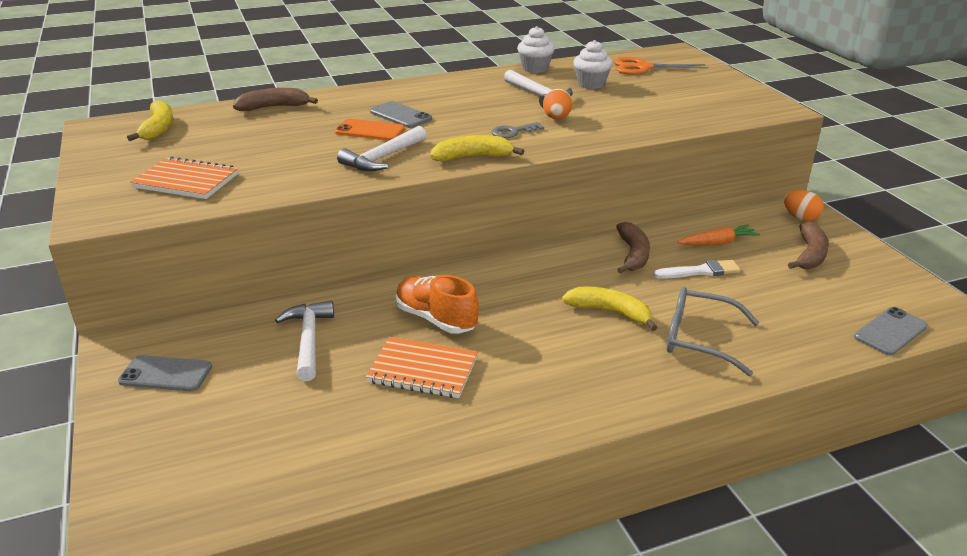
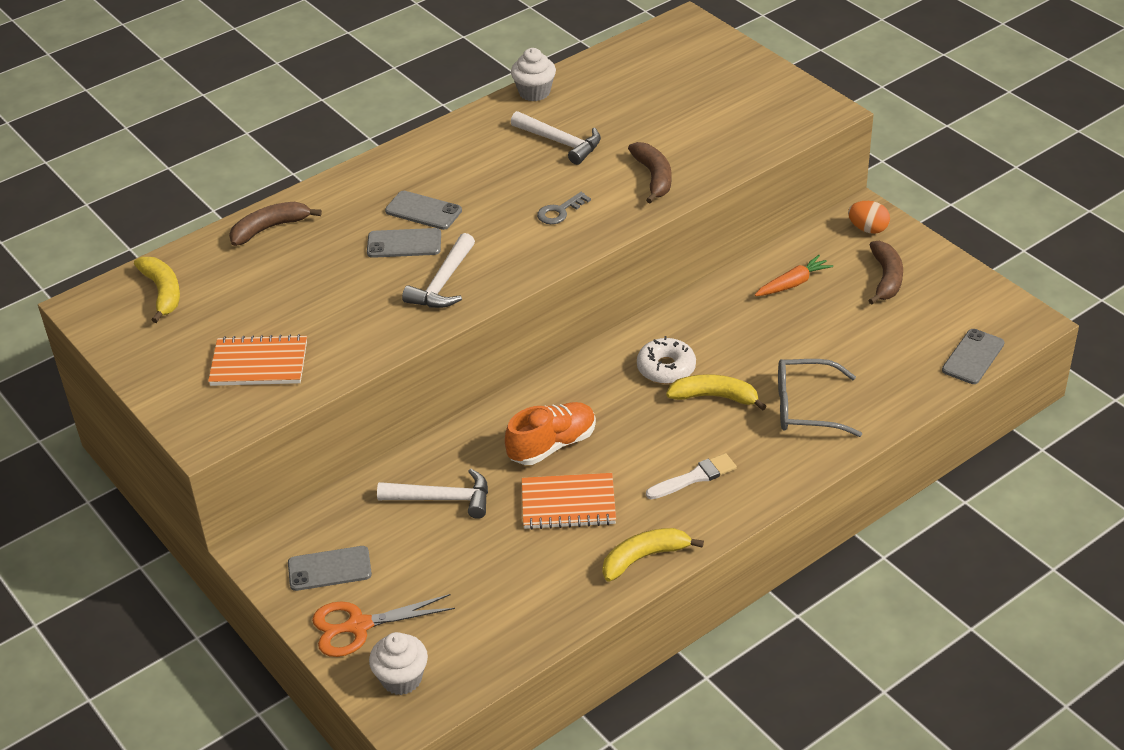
camera: 15 degrees left, 10 degrees up
white hammer [275,301,334,381] -> white hammer turned 120 degrees clockwise [377,469,488,519]
orange phone [335,119,405,141] -> grey phone [367,228,441,258]
orange shoe [396,275,479,334] -> orange shoe turned 120 degrees clockwise [505,402,596,465]
yellow banana [431,135,524,161] -> yellow banana moved to [602,528,704,582]
orange egg [543,89,572,119] -> none
white cupcake [573,40,613,89] -> white cupcake moved to [369,632,428,695]
orange scissors [614,57,708,75] -> orange scissors moved to [312,594,455,657]
brown banana [616,222,650,274] -> brown banana moved to [628,142,671,204]
white brush [654,260,740,279] -> white brush moved to [646,453,737,499]
none -> white donut [637,336,696,384]

